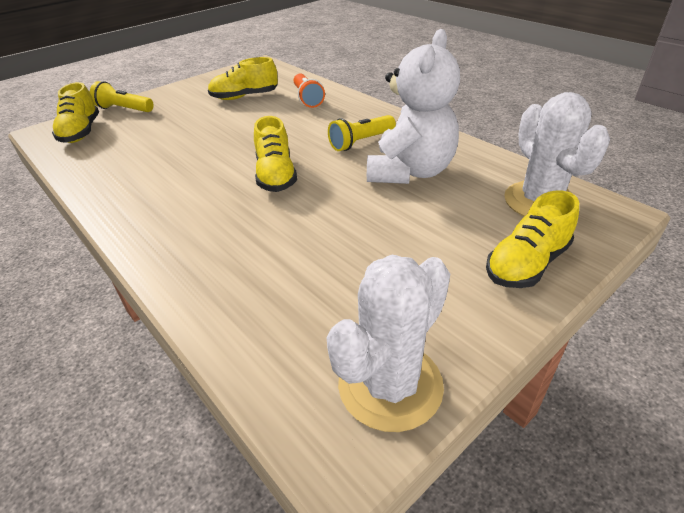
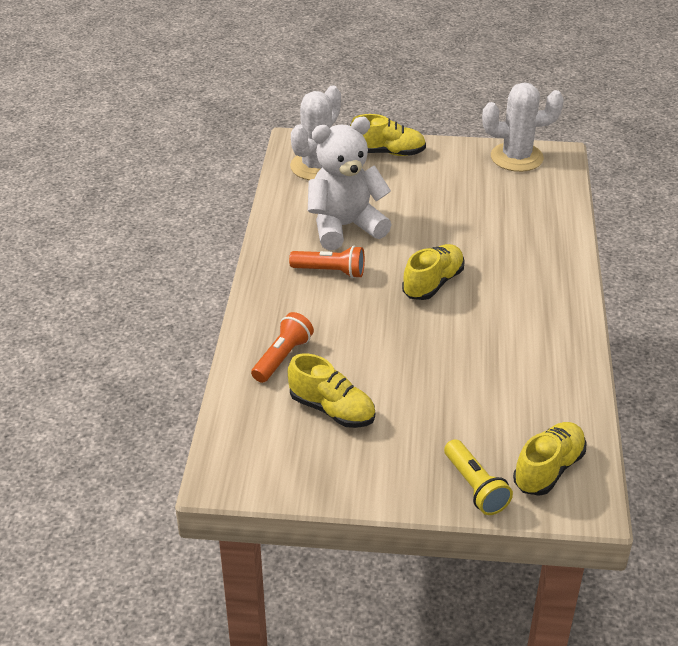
camera: 135 degrees left, 0 degrees up
yellow flashlight [328,115,396,151] -> orange flashlight [289,246,365,278]

